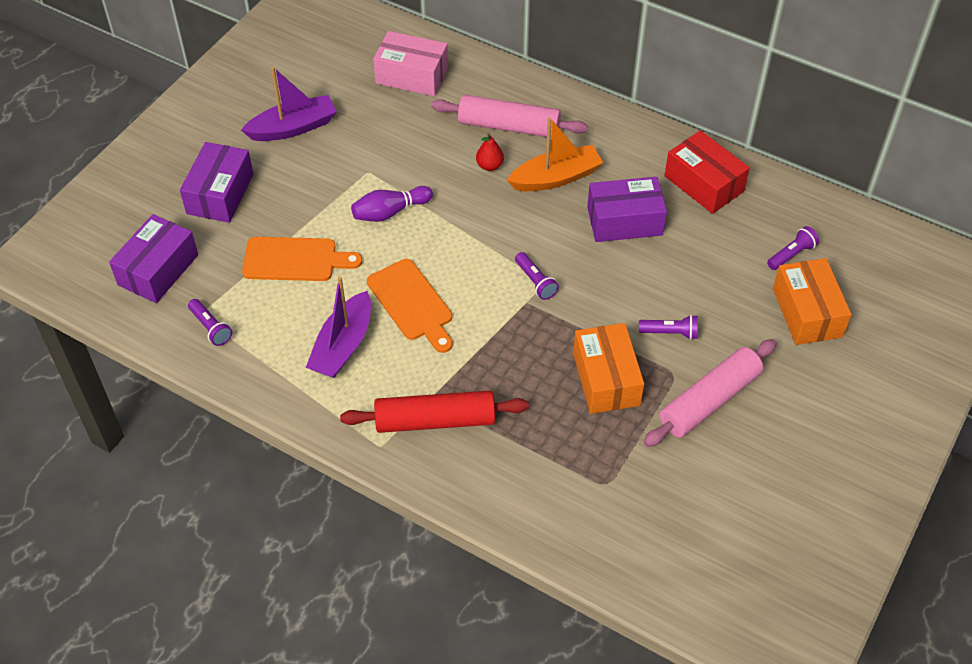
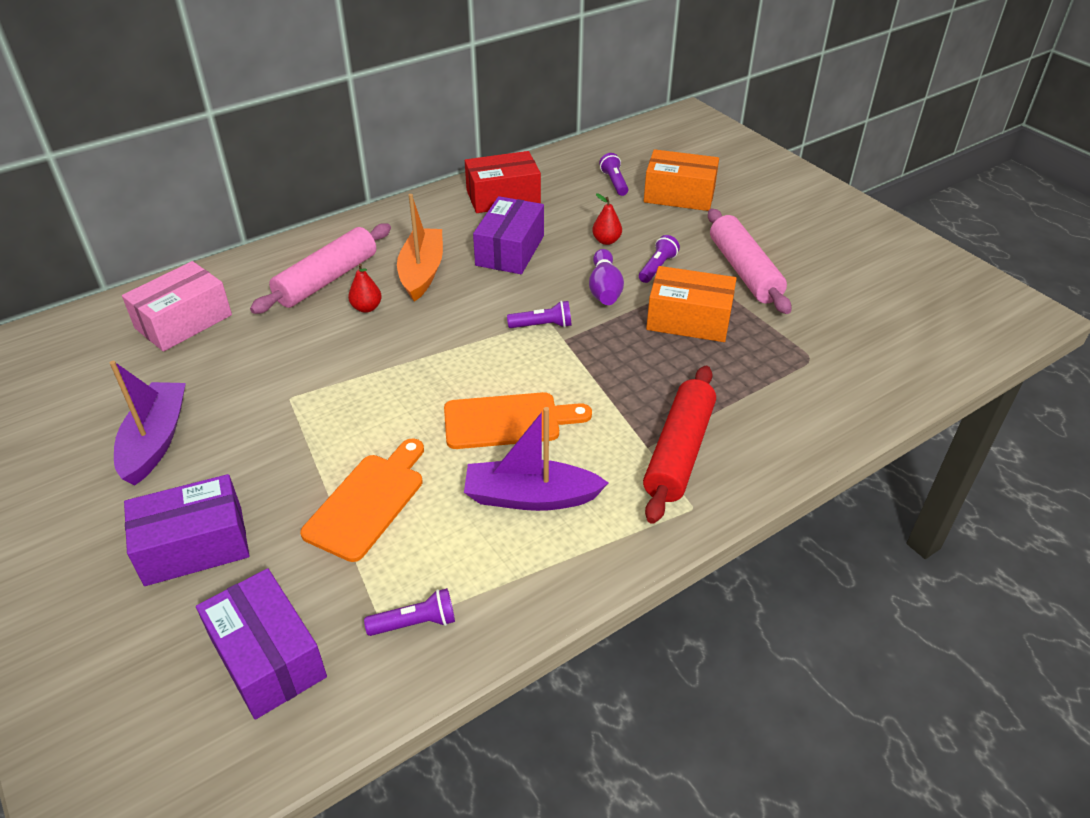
camera: 65 degrees left, 10 degrees down
purple box [180,142,254,223] -> purple box turned 60 degrees counterclockwise [124,474,250,586]
purple boat [306,277,371,378] -> purple boat turned 135 degrees clockwise [464,407,608,511]
purple bowling pin [351,186,433,222] -> purple bowling pin moved to [589,249,624,305]
none -> red pear [592,193,622,245]

